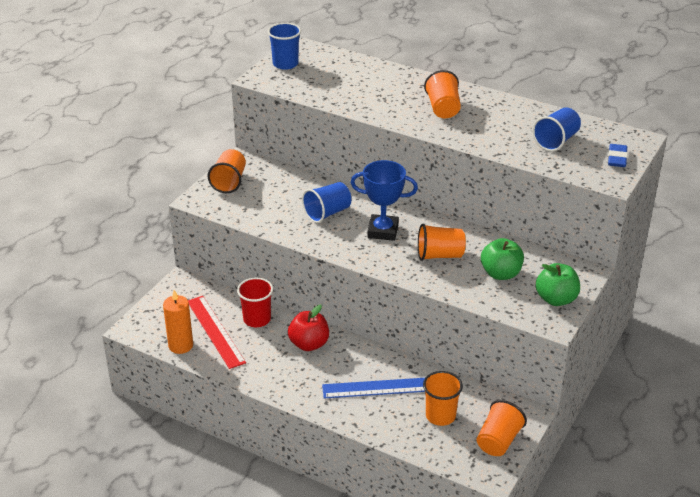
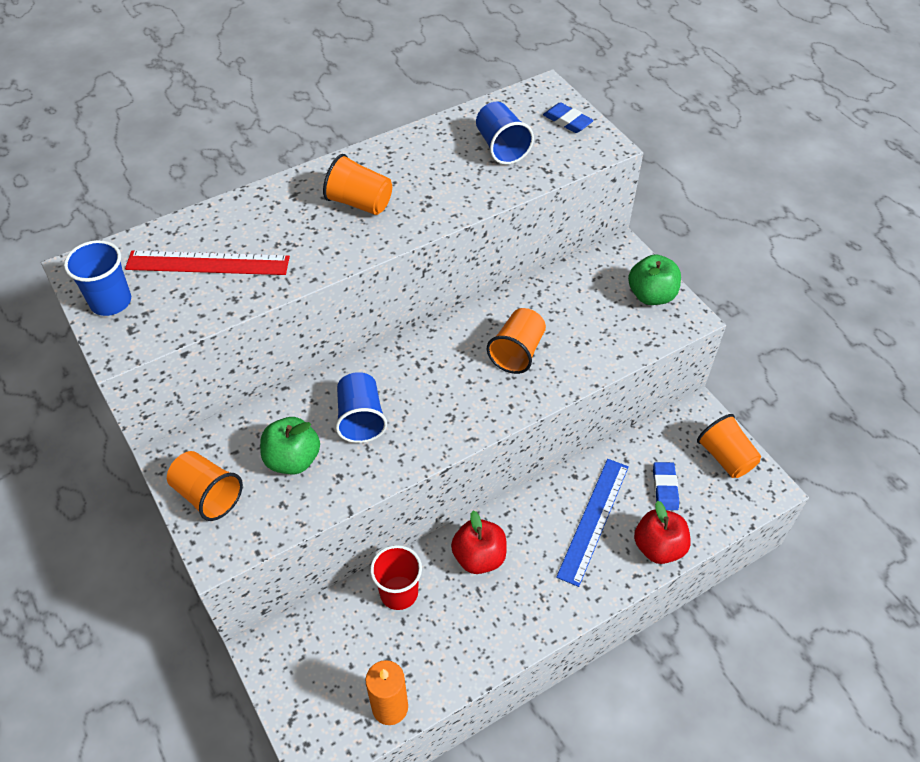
camera: 60 degrees left, 15 degrees up
red ruler [188,296,246,369] -> red ruler moved to [125,250,290,275]
blue trophy [351,160,418,241] -> none
orange cup [423,371,463,426] -> blue eraser [653,462,679,510]
green apple [481,238,524,280] -> green apple moved to [260,417,320,475]
none -> red apple [634,501,691,564]

